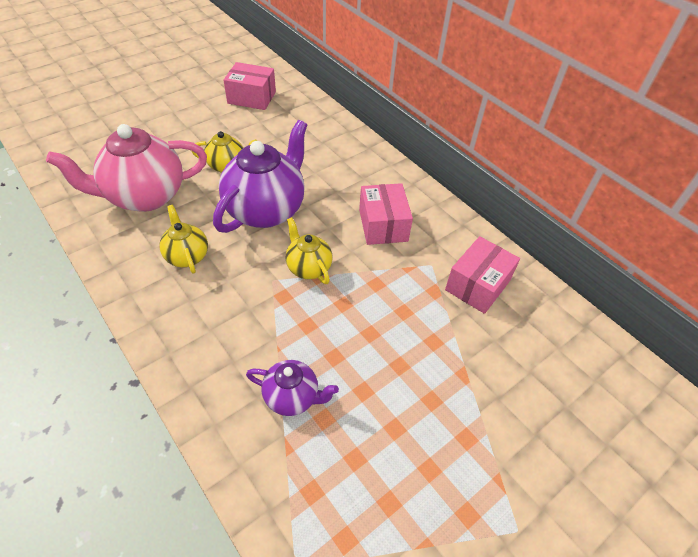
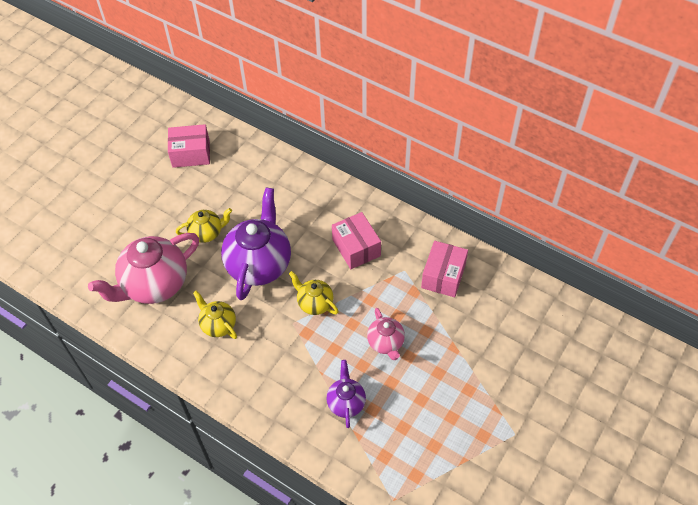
camera: 15 degrees left, 5 degrees up
purple teapot [246,360,339,416] -> purple teapot turned 90 degrees counterclockwise [326,360,366,428]
none -> pink teapot [367,308,405,360]

